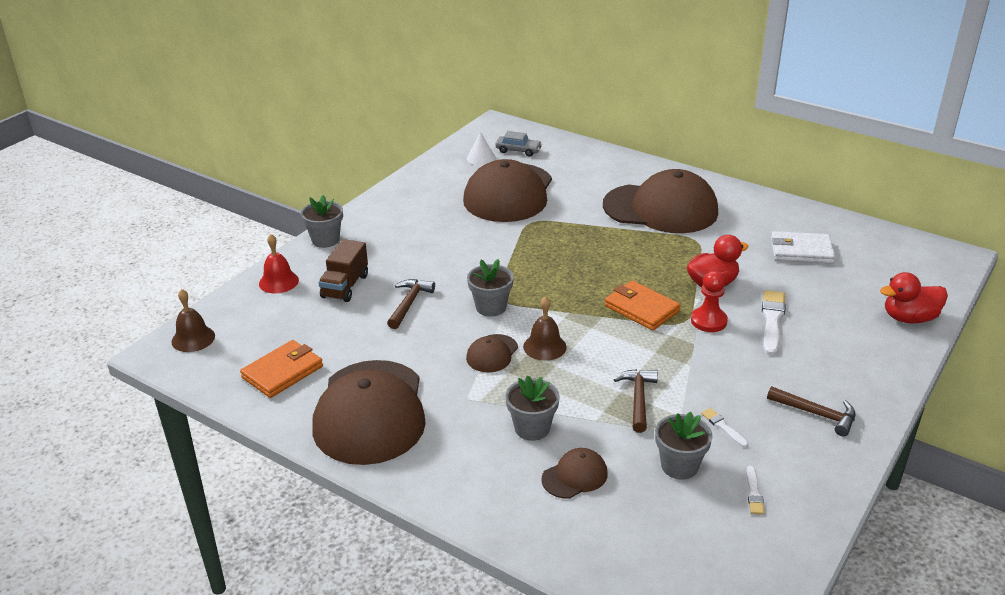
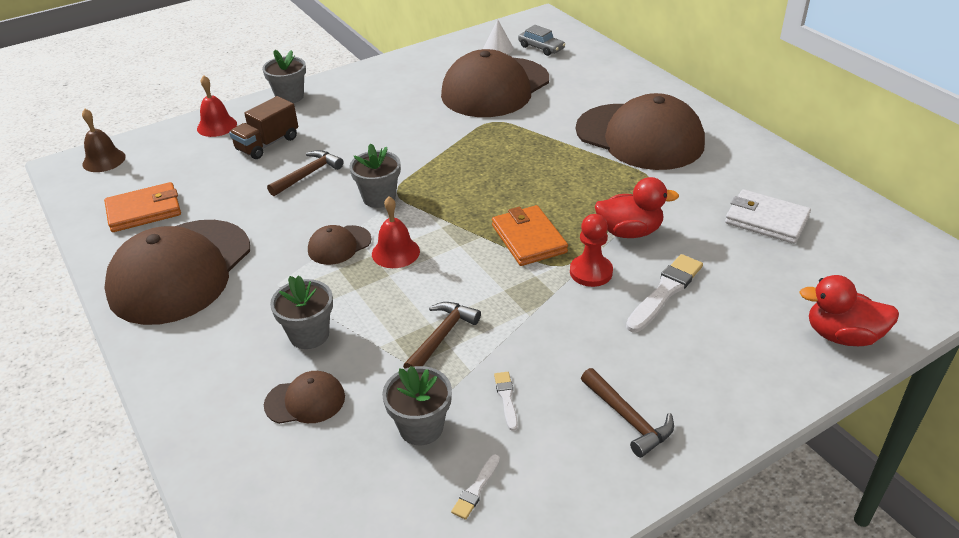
camera: 25 degrees right, 5 degrees up
brown bell [523,296,567,361] -> red bell [372,196,420,268]

